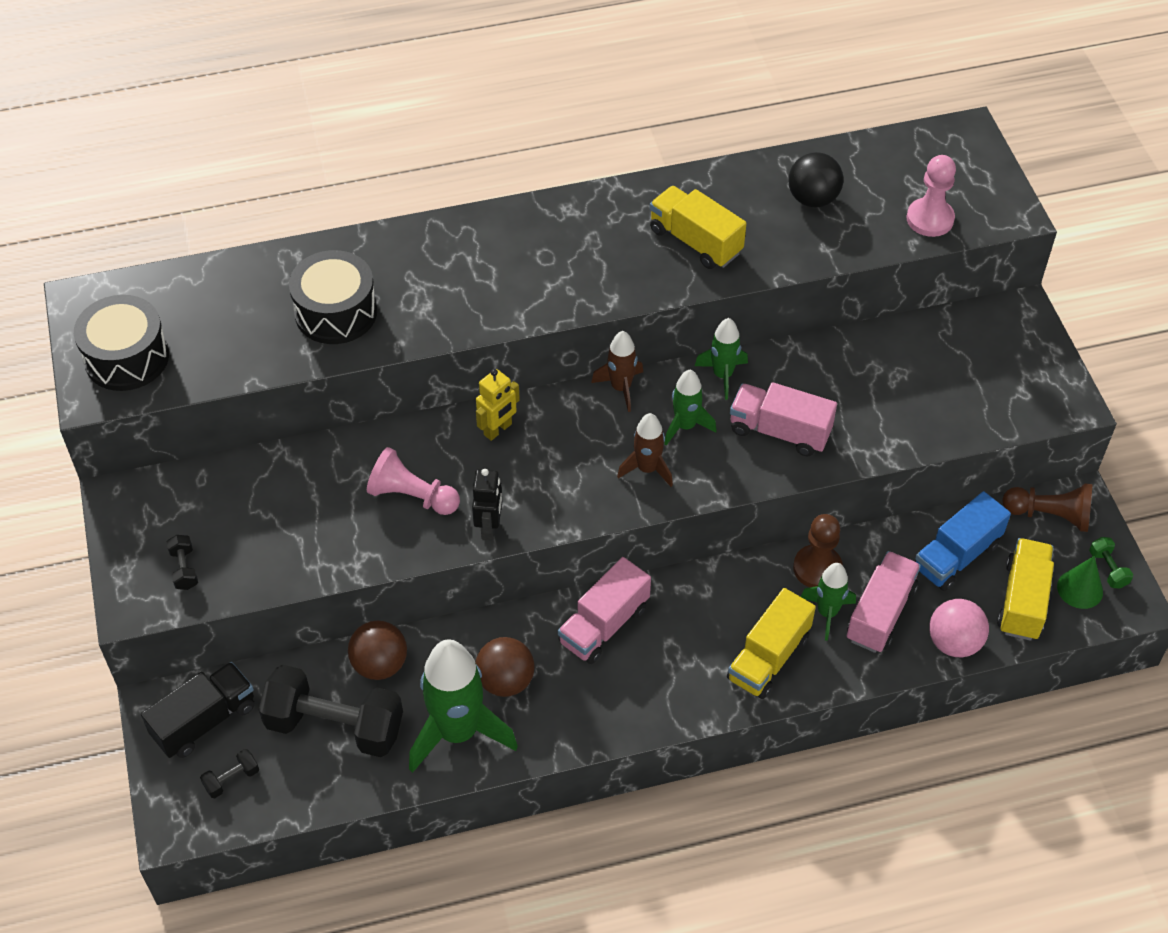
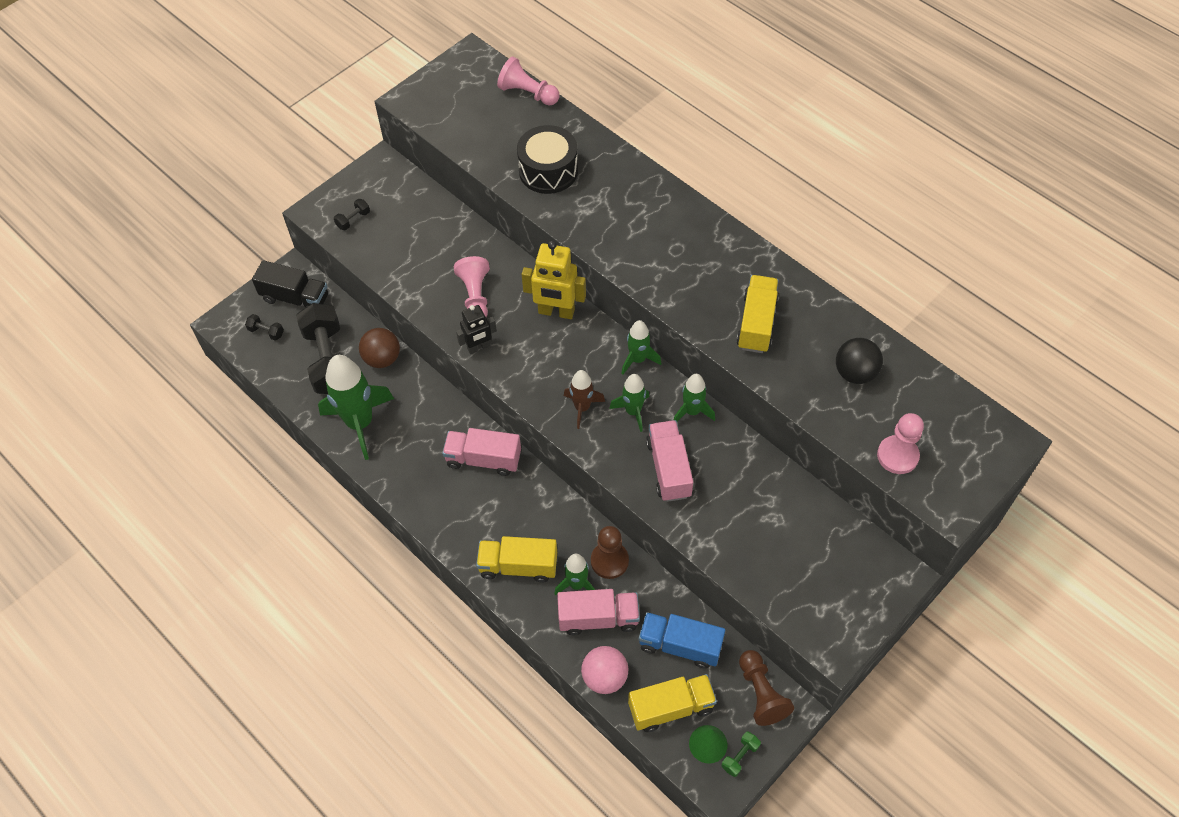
camera: 60 degrees right, 5 degrees up
black drum [74,295,169,391] -> none
brown ball [475,637,535,697] -> none
yellow robot [476,369,520,441] -> yellow robot [522,241,586,319], size x1.59
brown rocket [591,331,643,412] -> green rocket [621,320,661,375]
none -> pink pawn [497,57,559,106]

